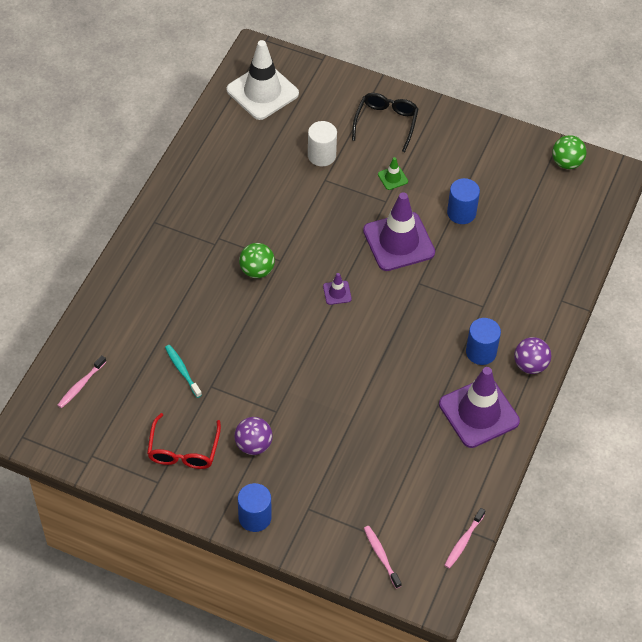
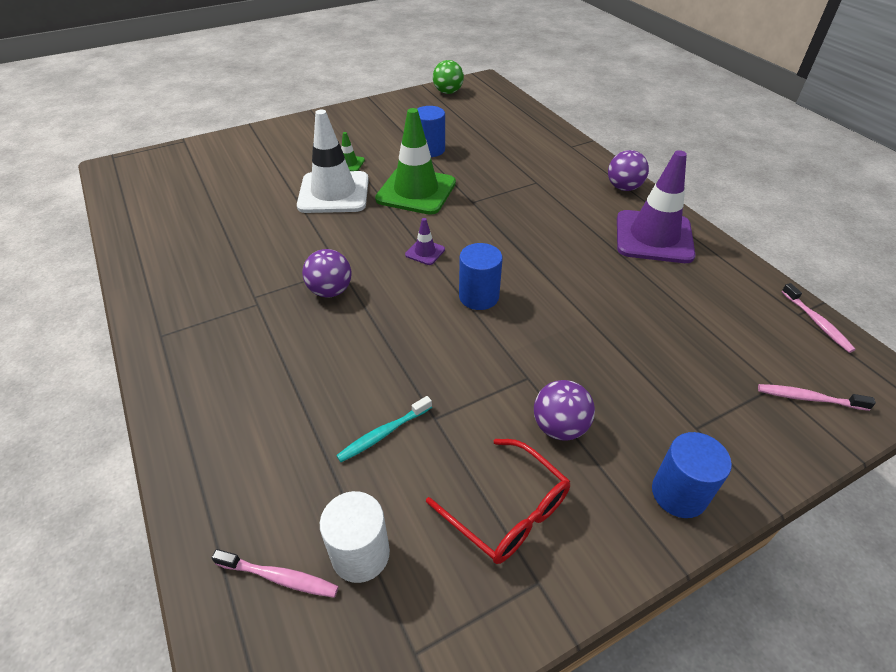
camera: 50 degrees left, 10 degrees down
pink toothbrush [58,355,106,408] -> pink toothbrush turned 60 degrees counterclockwise [211,549,339,598]
turquoise toothbrush [165,345,202,398] -> turquoise toothbrush turned 45 degrees counterclockwise [336,396,432,462]
white traffic cone [226,40,299,120] -> white traffic cone moved to [297,110,369,213]
green ball [239,243,275,278] -> purple ball [302,249,351,297]
white cylinder [308,121,337,166] -> white cylinder moved to [320,491,390,583]
black glasses [352,93,418,152] -> none
purple traffic cone [363,192,435,271] -> green traffic cone [375,108,456,215]
blue cylinder [466,318,501,365] -> blue cylinder moved to [459,243,503,310]

